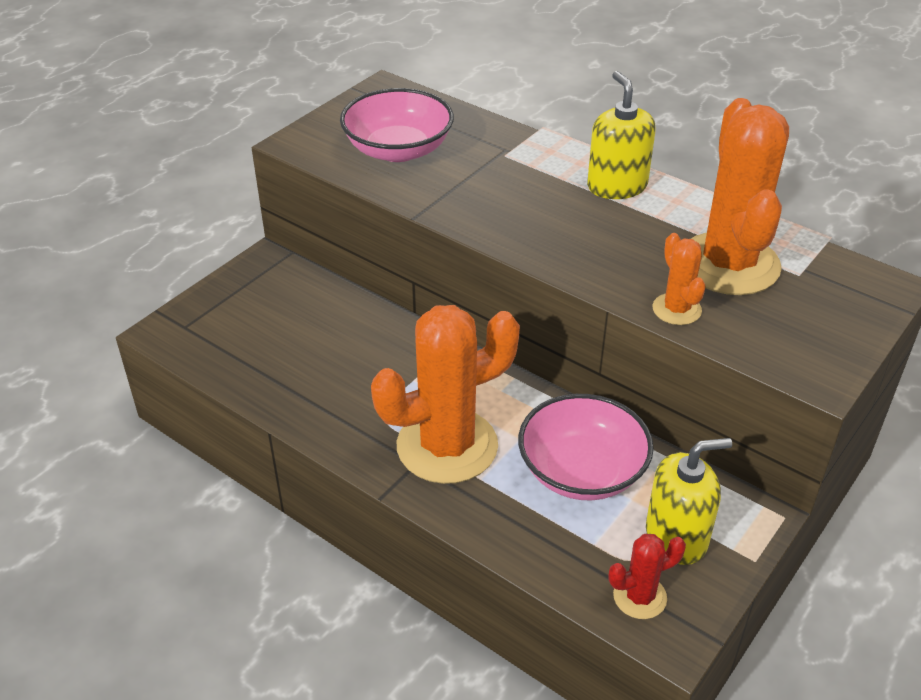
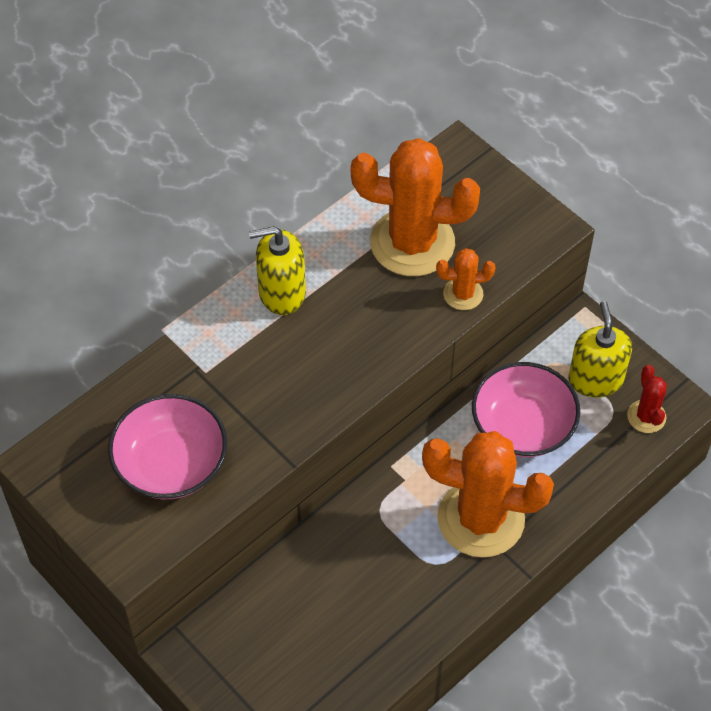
camera: 80 degrees left, 15 degrees up
orange cactus [371,305,520,484] -> orange cactus turned 60 degrees counterclockwise [422,431,554,558]

